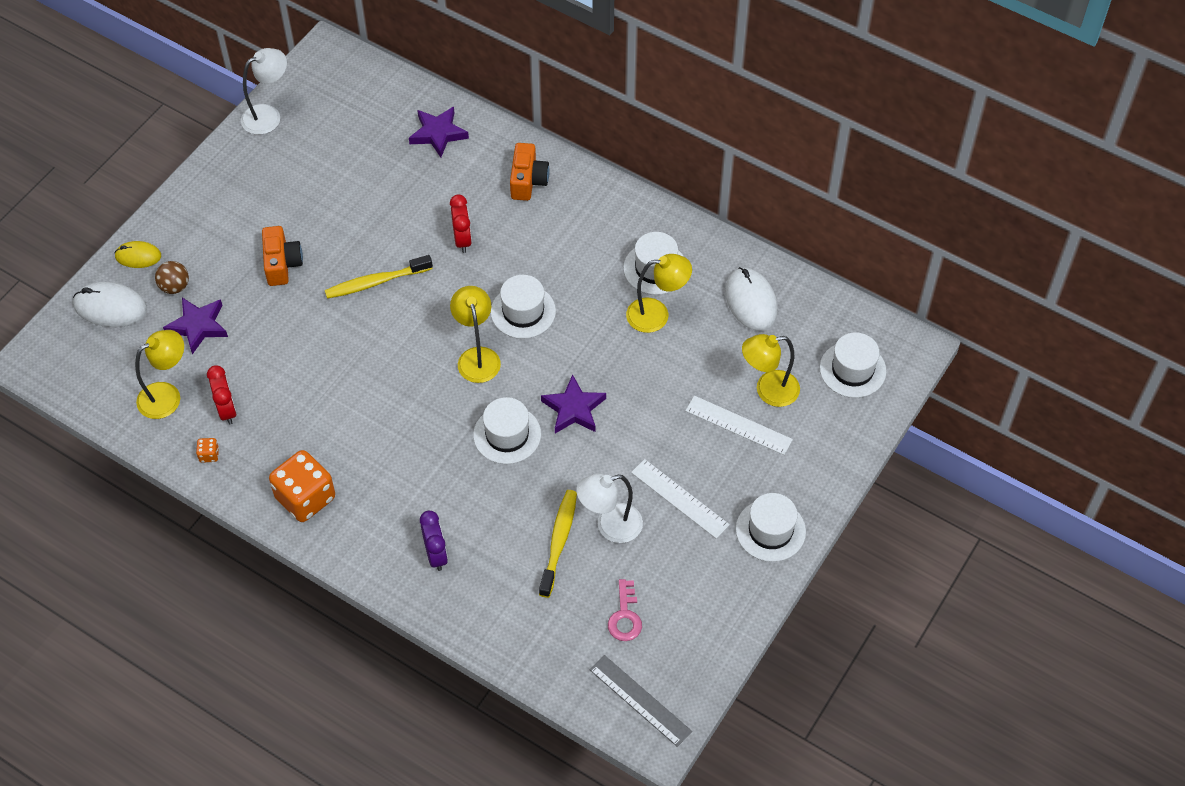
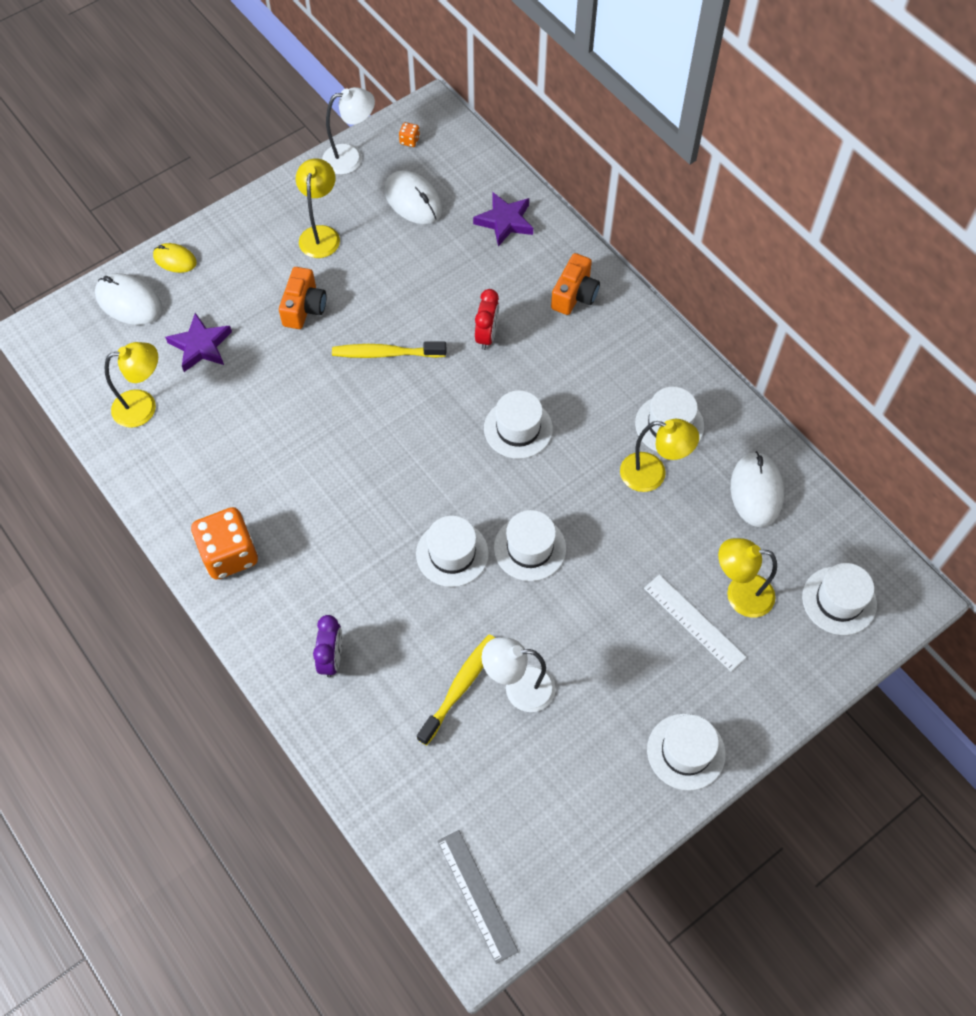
camera: 20 degrees right, 5 degrees up
brown ball [155,261,189,294] -> none
orange dice [196,438,219,463] -> orange dice moved to [399,122,420,147]
red clock [207,365,237,424] -> none
yellow lamp [450,286,501,383] -> yellow lamp moved to [296,158,340,258]
purple star [541,374,606,433] -> white hat [494,510,566,581]
pink key [608,579,642,641] -> none
white ruler [631,459,730,539] -> none
none -> white mouse [384,170,442,224]

